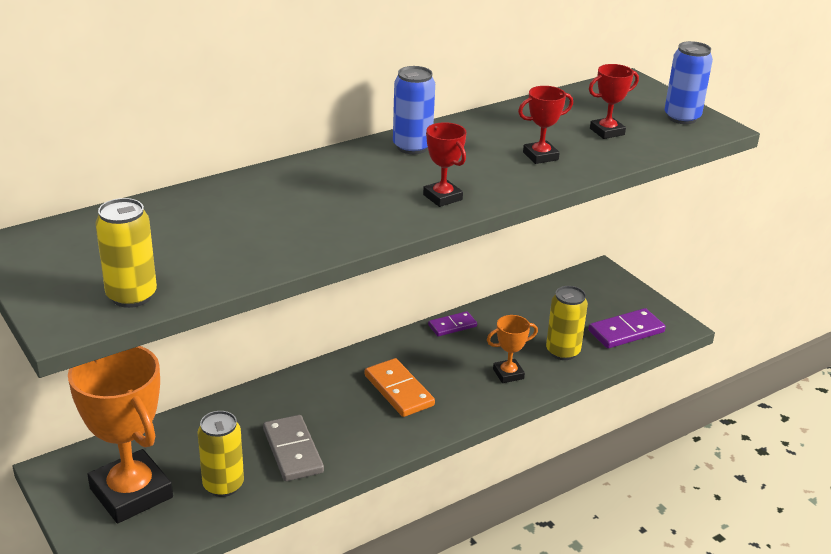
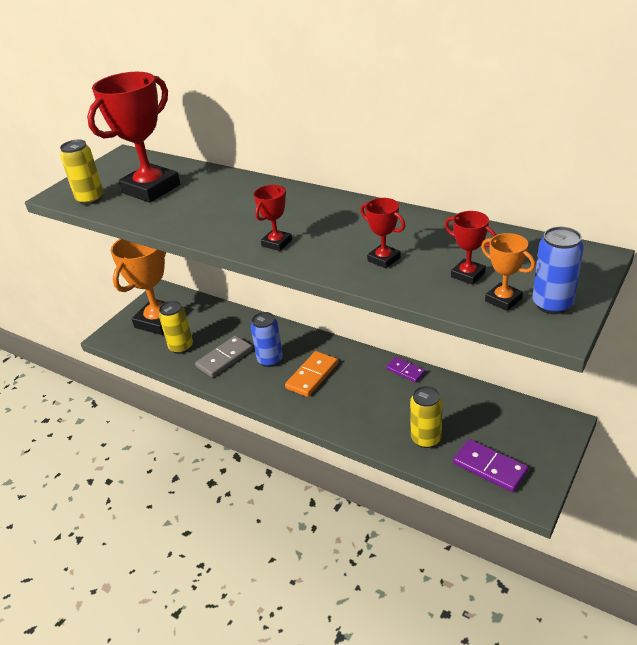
camera: 70 degrees right, 5 degrees up
blue can [393,66,435,154] -> blue can moved to [251,312,283,367]
orange trophy [487,315,538,383] -> orange trophy moved to [481,233,535,311]
none -> red trophy [87,72,180,203]

